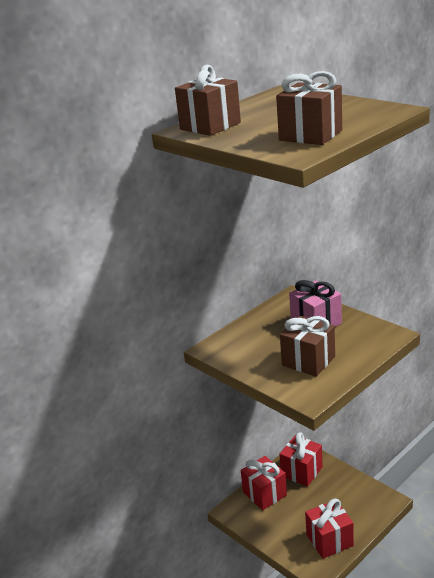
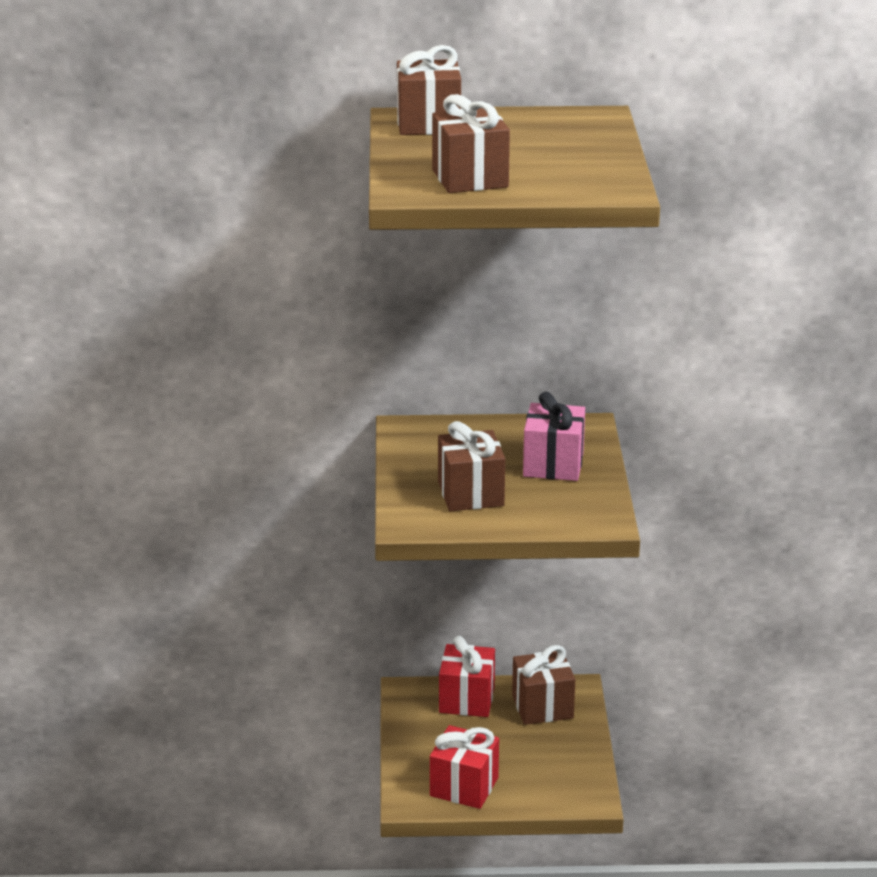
camera: 40 degrees right, 0 degrees up
red gift [279,432,323,487] -> brown gift [512,645,575,725]

